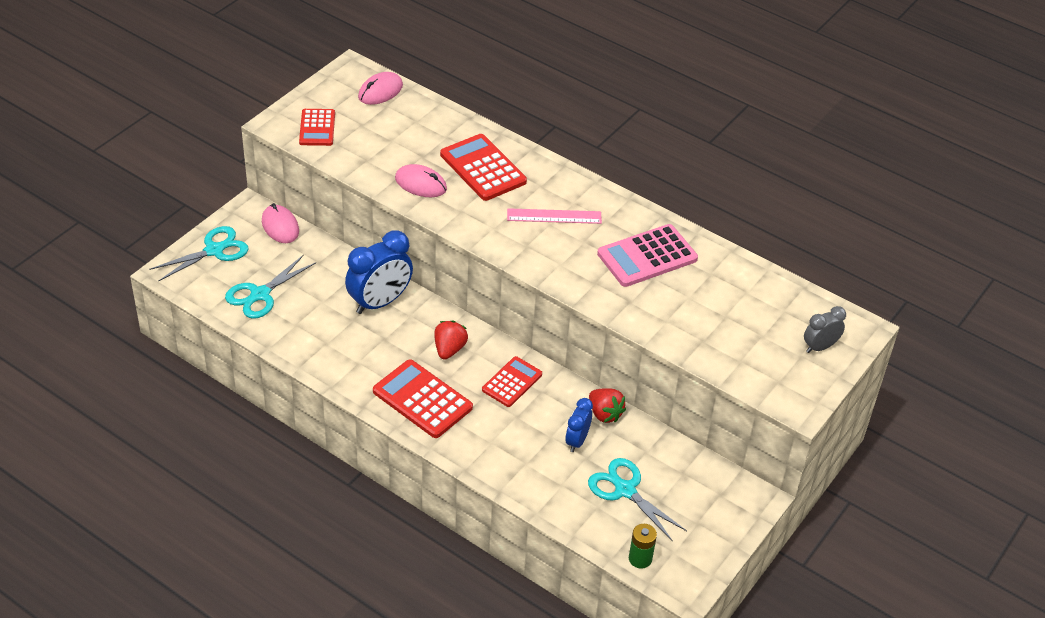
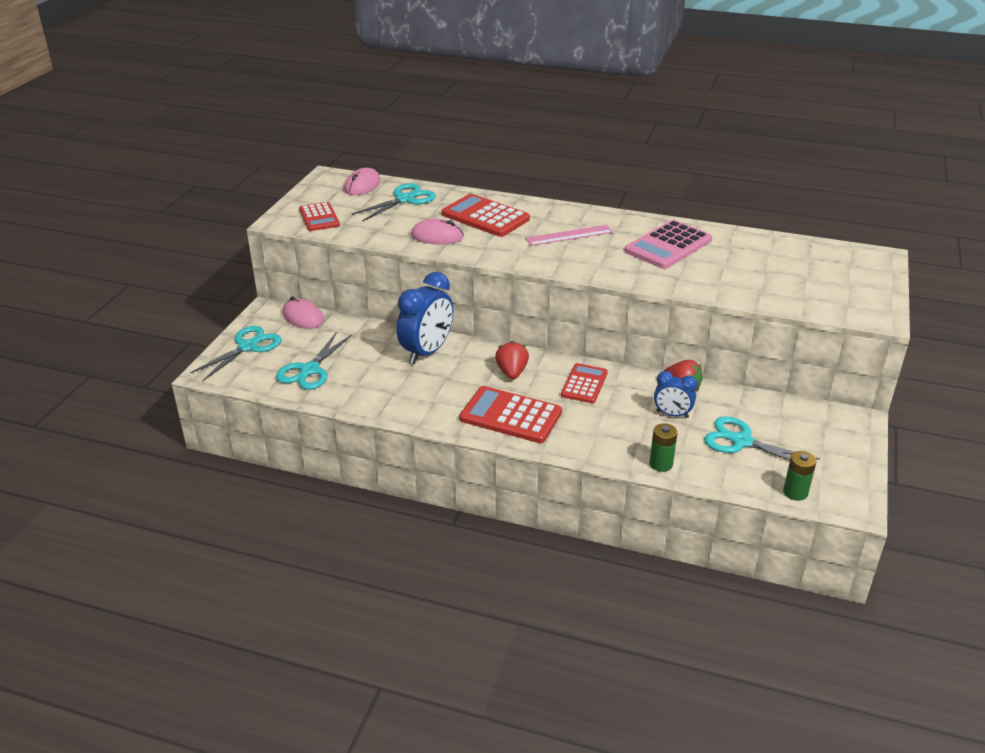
camera: 15 degrees left, 10 degrees down
blue clock [565,398,593,452] -> blue clock turned 75 degrees counterclockwise [654,371,697,418]
grey clock [804,306,846,353] -> none
none -> turquoise scissors [352,183,436,221]
none -> green battery [649,423,678,472]

